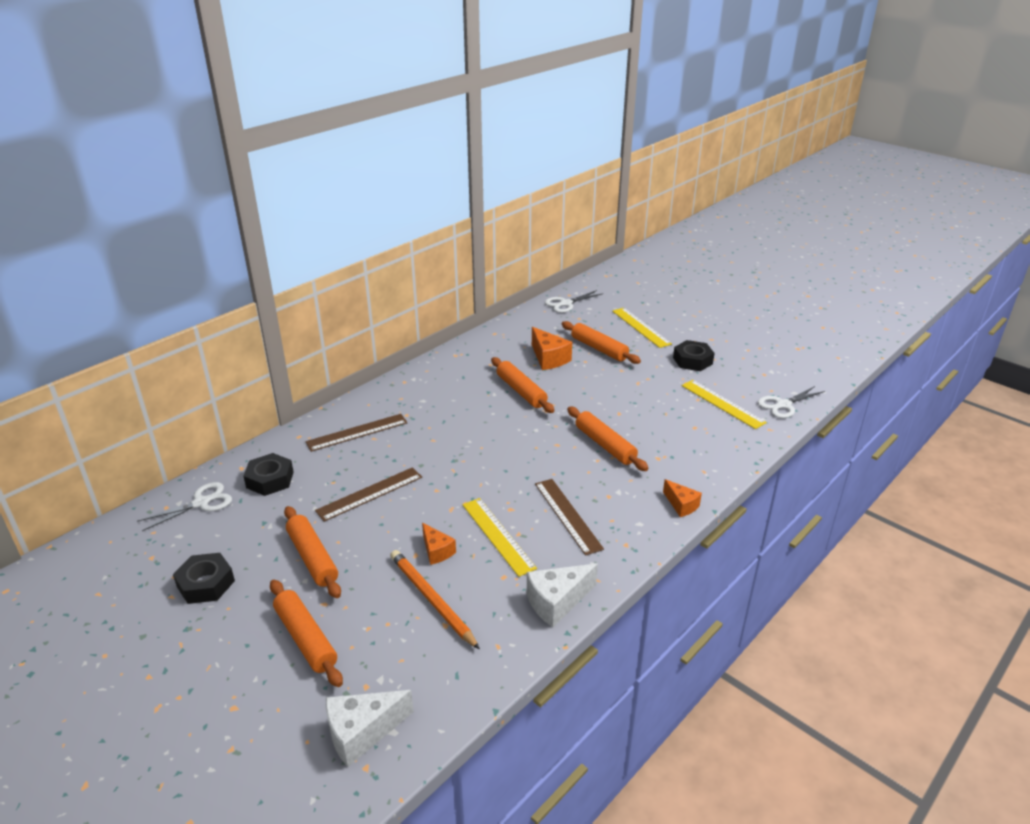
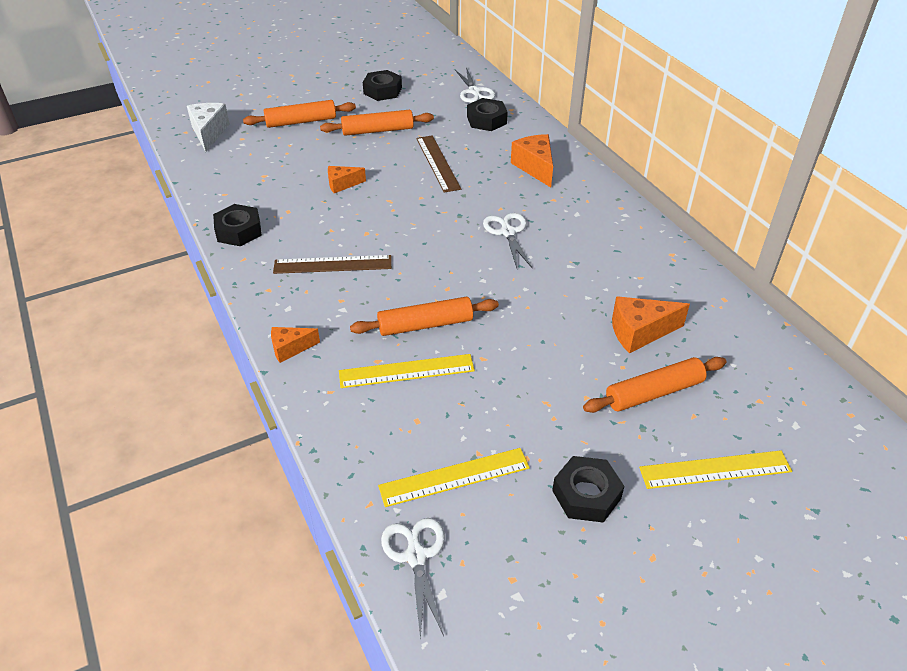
camera: 110 degrees right, 10 degrees up
brown ruler [305,414,407,452] -> orange cheese [511,134,553,187]
orange pencil [390,550,480,650] -> none
yellow ruler [463,498,537,577] -> yellow ruler moved to [339,354,475,388]
orange rolling pin [491,357,554,413] -> none
white cheese [527,563,598,627] -> black nut [213,204,262,246]
white scissors [545,290,604,313] -> white scissors moved to [483,213,533,269]

